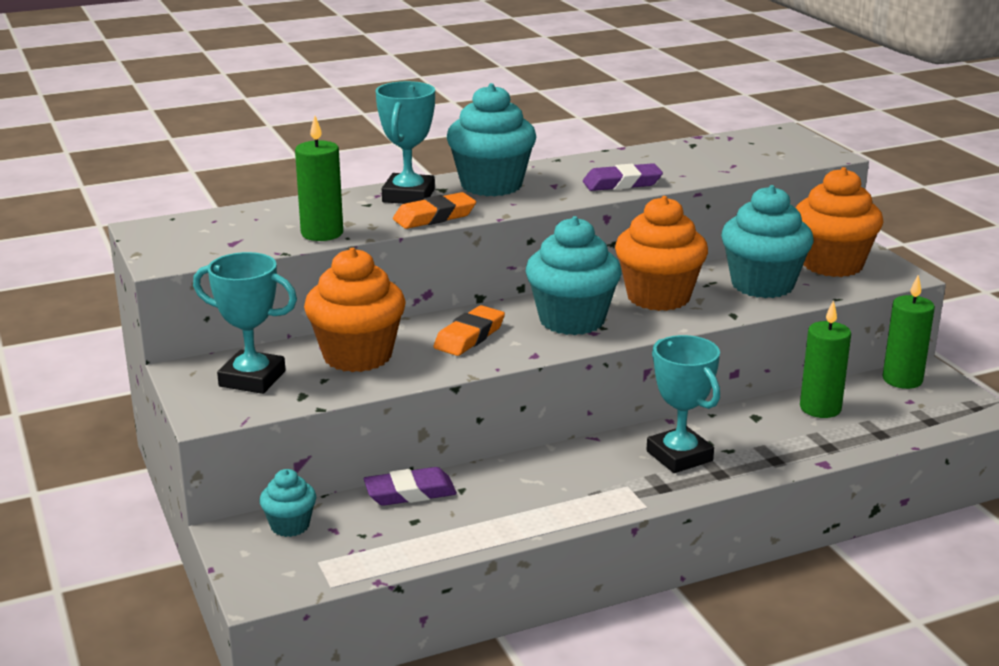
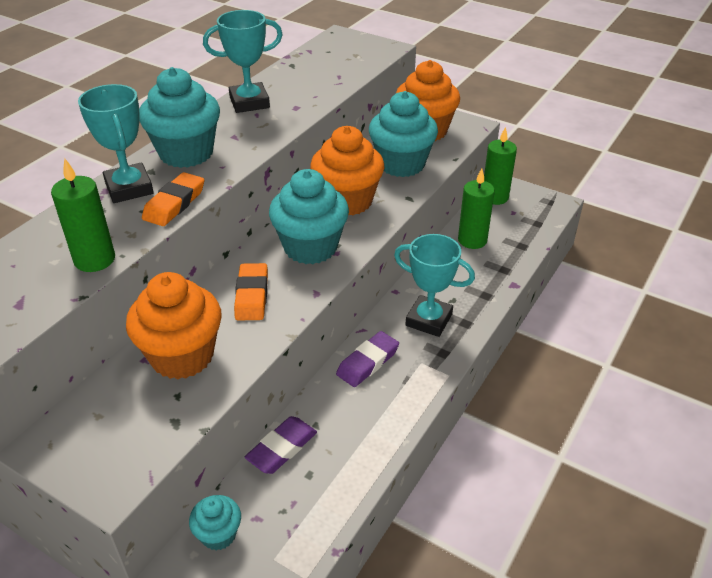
camera: 35 degrees left, 15 degrees up
turquoise trophy [193,252,297,394] -> turquoise trophy moved to [203,10,283,113]
purple eraser [583,163,663,191] -> purple eraser moved to [336,331,399,387]

